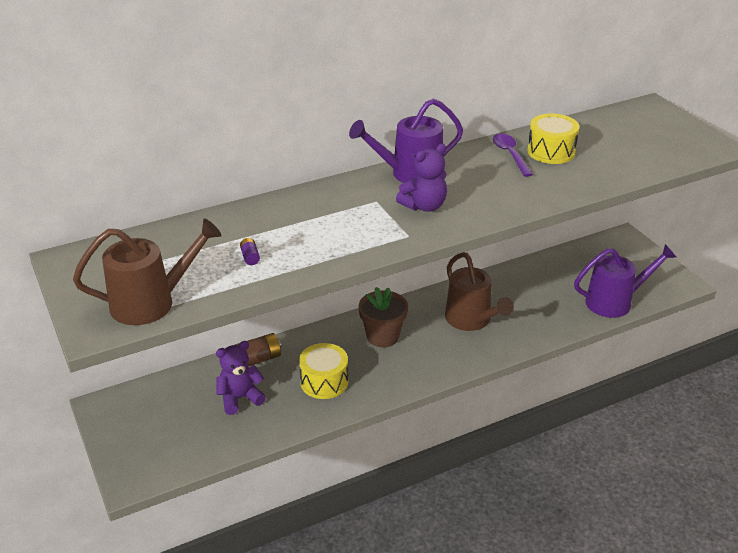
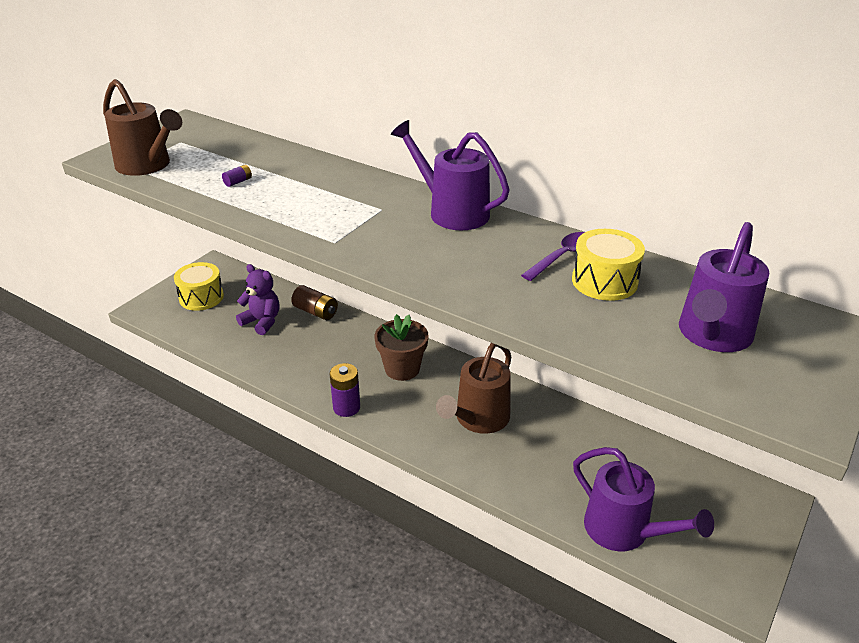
camera: 60 degrees right, 0 degrees up
yellow drum [299,343,348,399] -> yellow drum moved to [174,262,224,311]
purple teddy bear [396,144,447,212] -> none
none -> purple battery [330,363,360,417]
none -> purple watering can [679,222,769,352]

